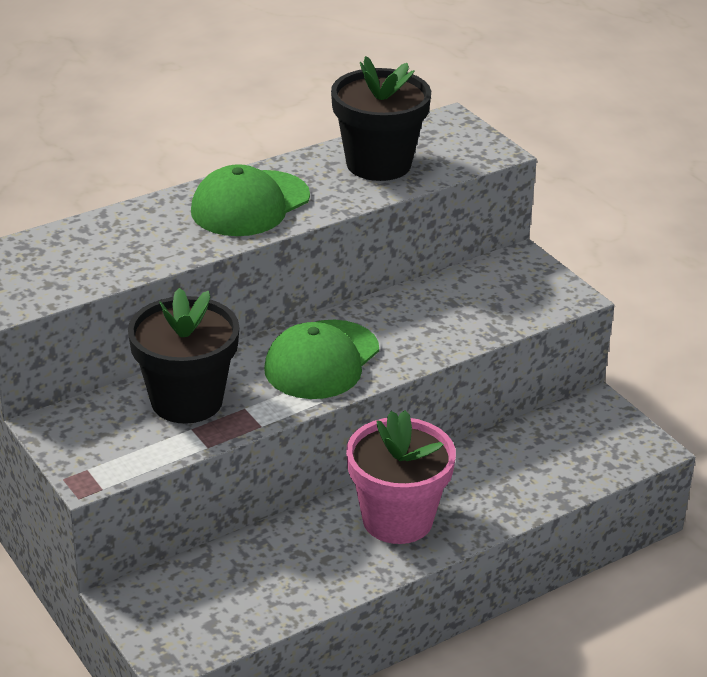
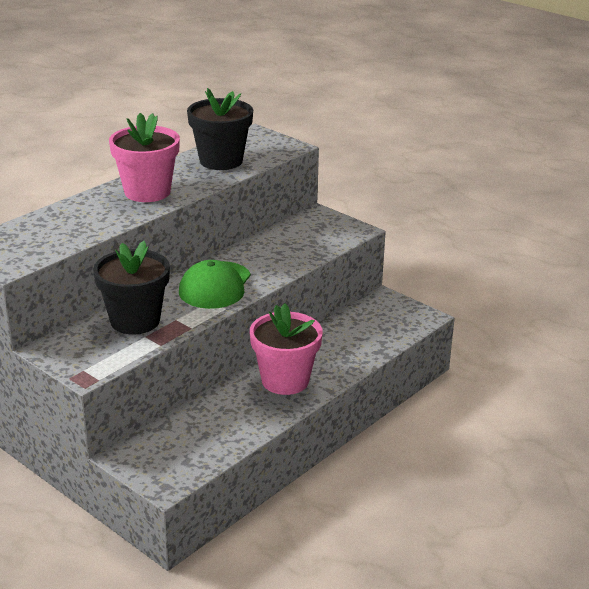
camera: 15 degrees left, 5 degrees down
green cap [191,164,310,236] -> pink flower pot [109,113,180,202]

